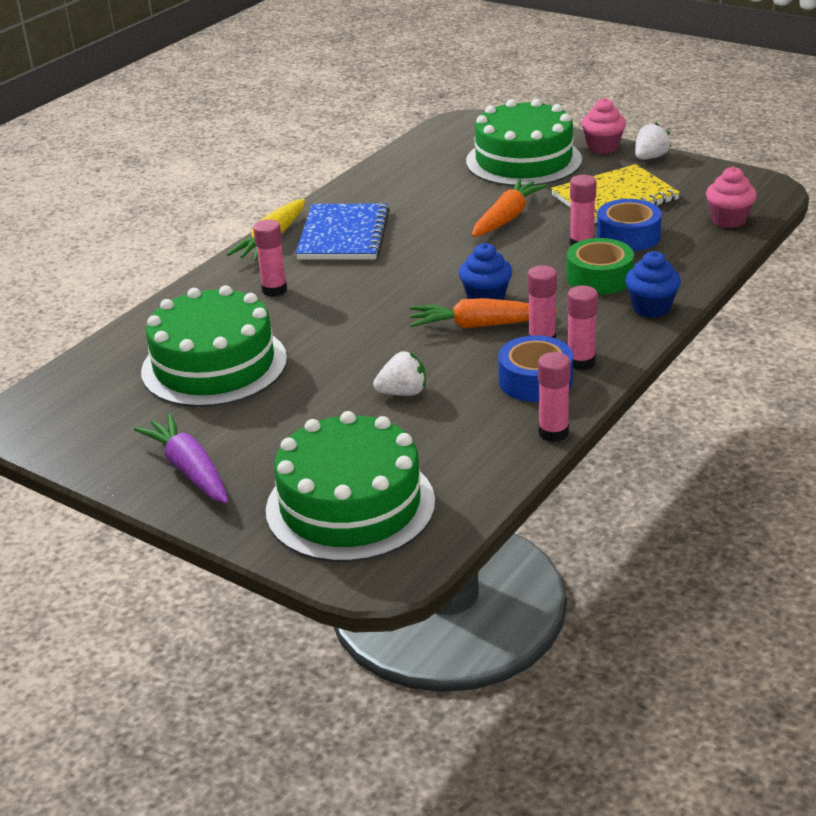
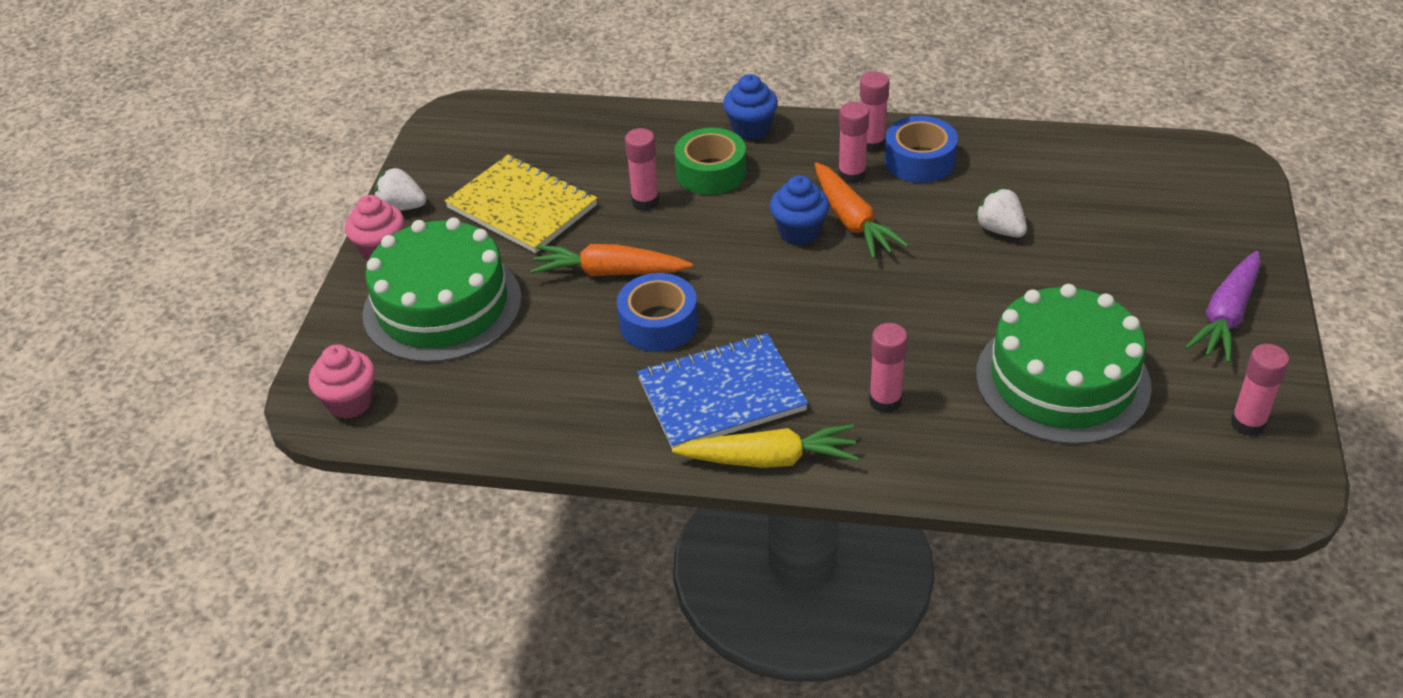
camera: 115 degrees left, 10 degrees up
green cake [266,411,435,562] -> none
pink glue stick [538,352,571,442] -> pink glue stick moved to [1231,344,1289,436]
blue tape [597,199,662,251] -> blue tape moved to [617,273,698,352]
pink cupcake [706,166,757,228] -> pink cupcake moved to [309,344,375,419]

